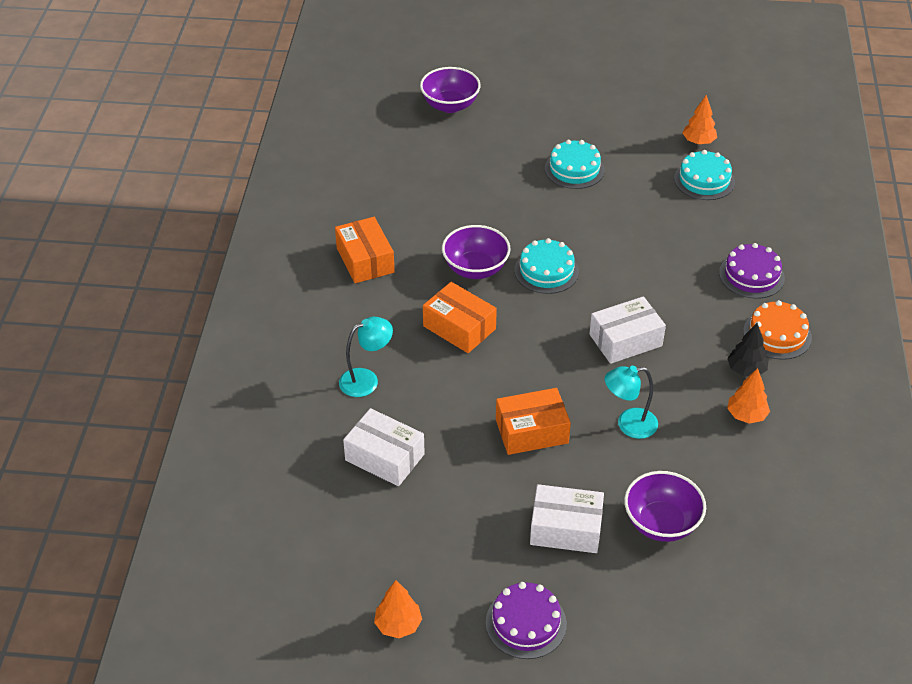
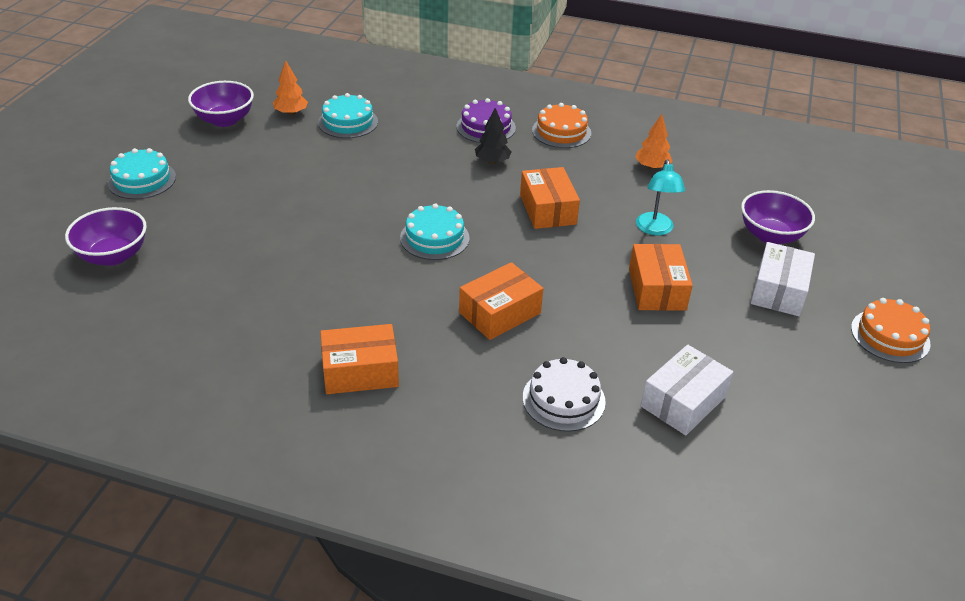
camera: 80 degrees left, 5 degrees down
turquoise lamp [339,317,393,397] -> white cake [523,357,606,432]
orange tree [374,580,422,638] -> none
purple bowl [442,225,510,279] -> purple bowl moved to [188,81,254,127]
purple cake [486,582,567,659] -> orange cake [851,298,931,363]
turquoise cake [545,140,605,189] -> turquoise cake moved to [108,148,176,199]
white box [589,296,666,364] -> orange box [520,167,580,229]
black tree [727,323,768,376] -> black tree moved to [475,108,511,164]

